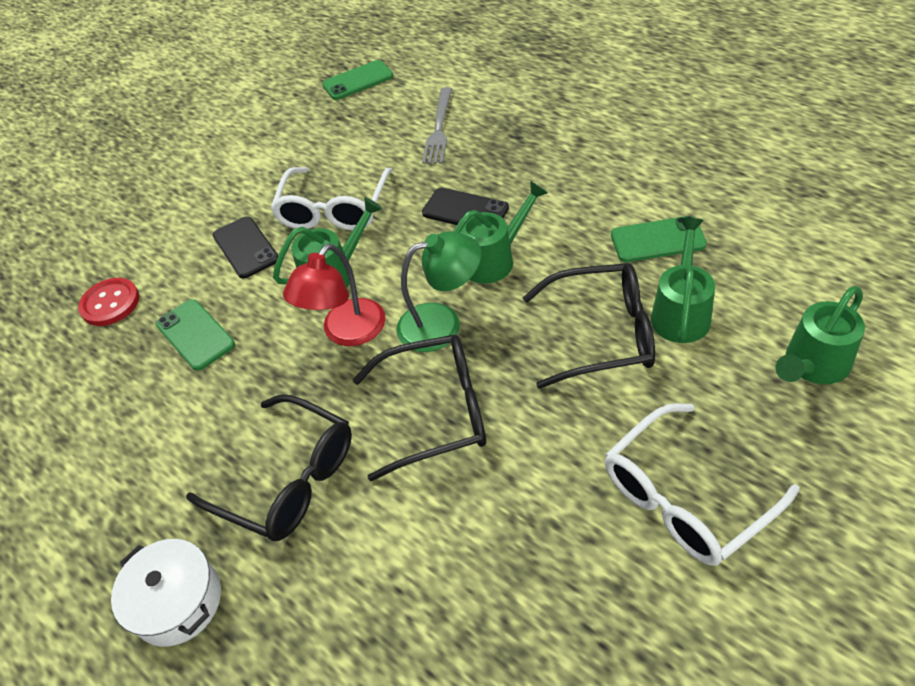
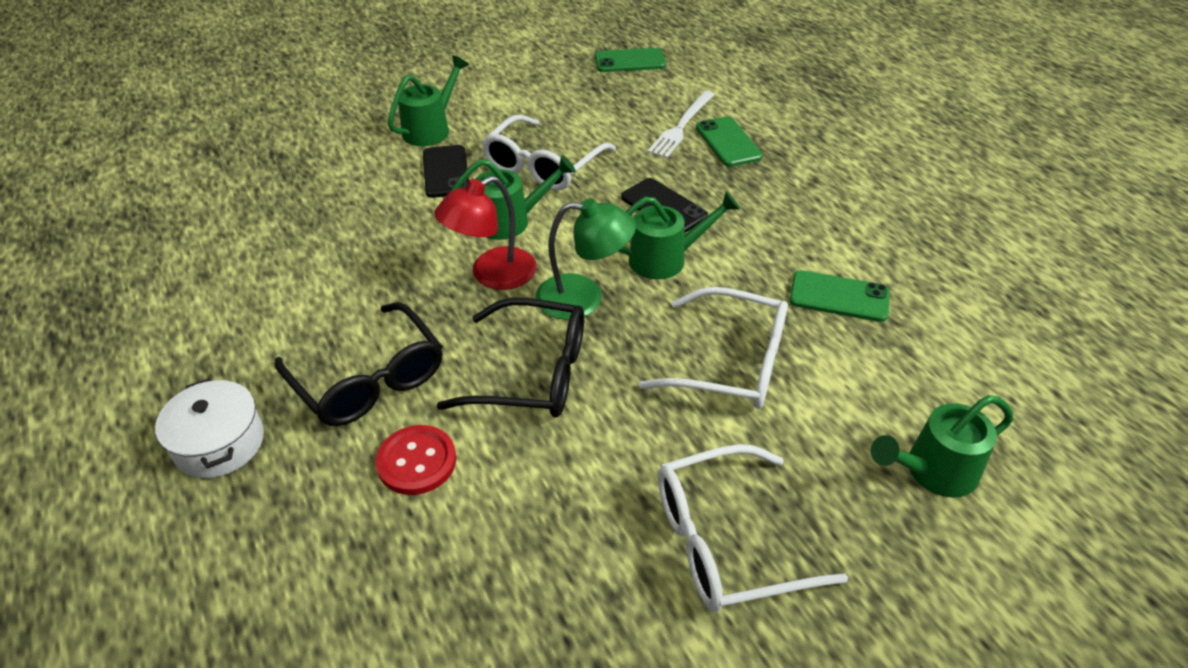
camera: 15 degrees right, 5 degrees down
red button [78,278,140,326] -> red button moved to [376,425,456,495]
green phone [156,299,235,371] -> green phone moved to [696,117,763,167]
grey fork [422,87,452,164] -> white fork [647,91,715,158]
black glasses [523,263,655,389] -> white glasses [639,287,788,409]
green watering can [651,218,715,343] -> green watering can moved to [388,55,469,146]

